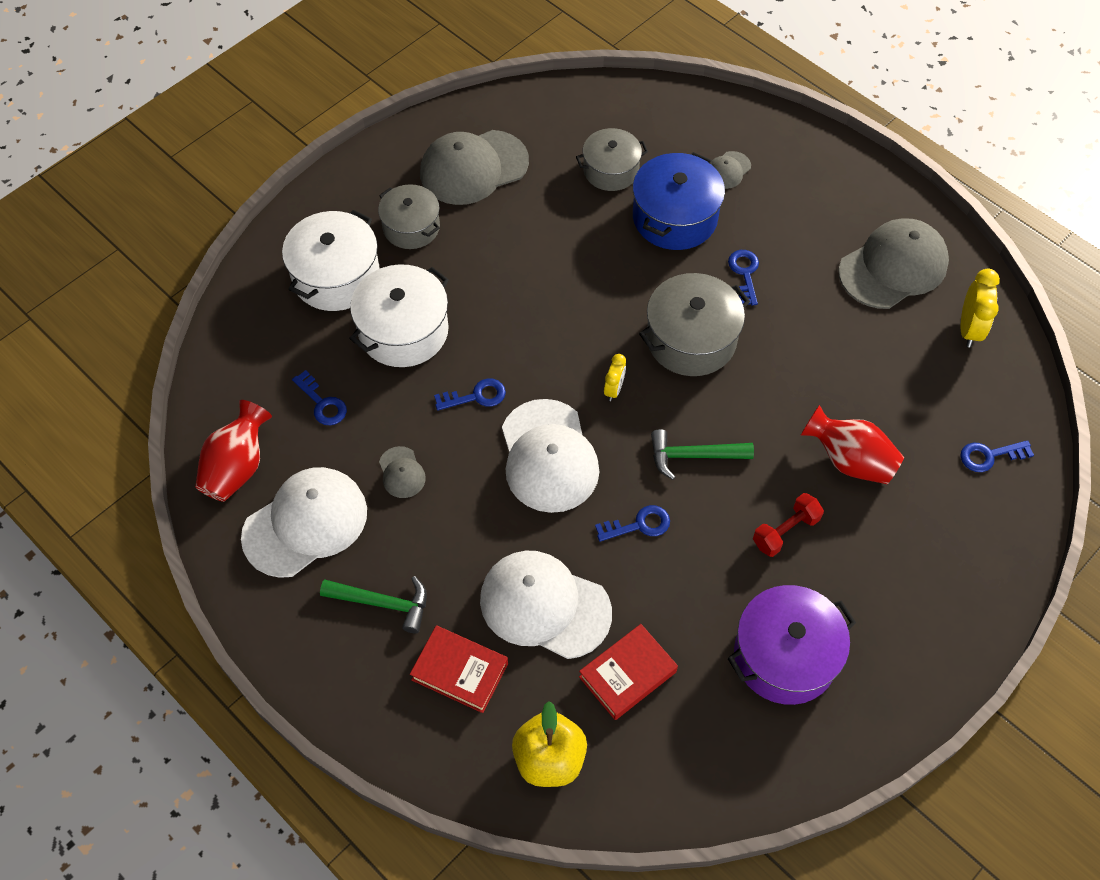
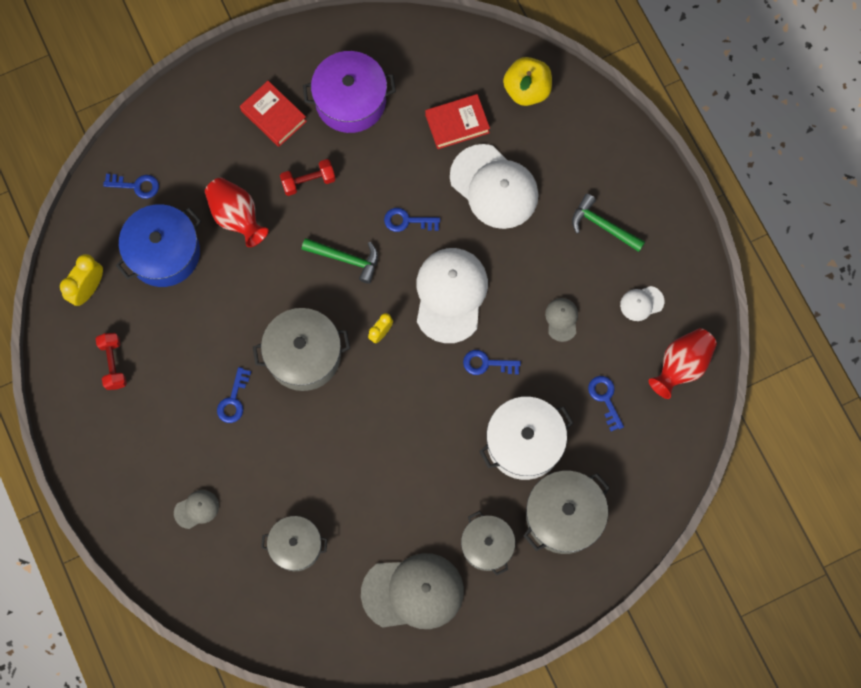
camera: 160 degrees left, 15 degrees up
white cap [241,467,367,578] -> white cap [620,286,664,321], size x0.46
white pot [282,210,380,311] -> grey pot [524,471,610,554]
red book [410,626,508,713] -> red book moved to [240,81,307,147]
blue pot [633,152,725,250] -> blue pot moved to [116,204,201,287]
grey cap [838,218,949,309] -> red dumbbell [96,333,127,390]

